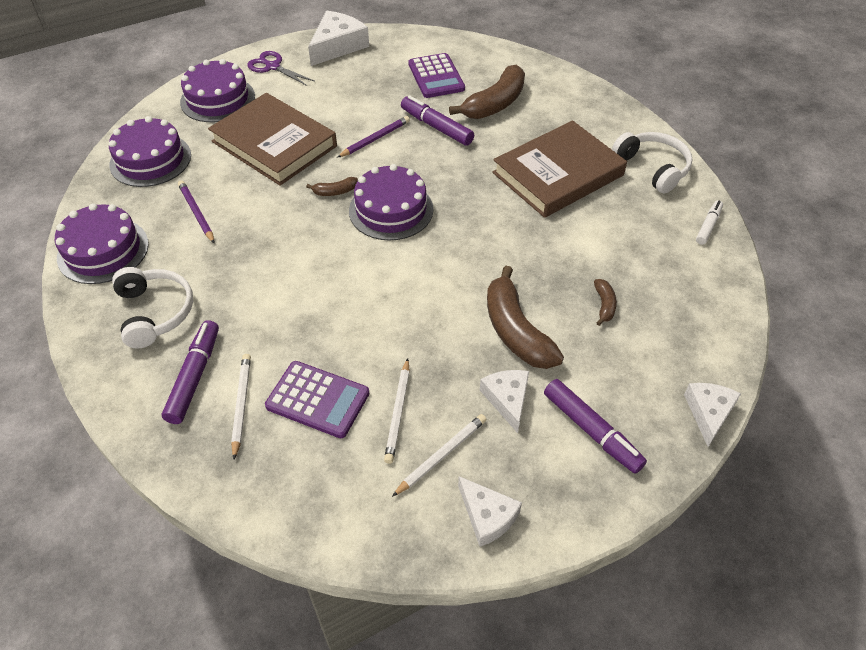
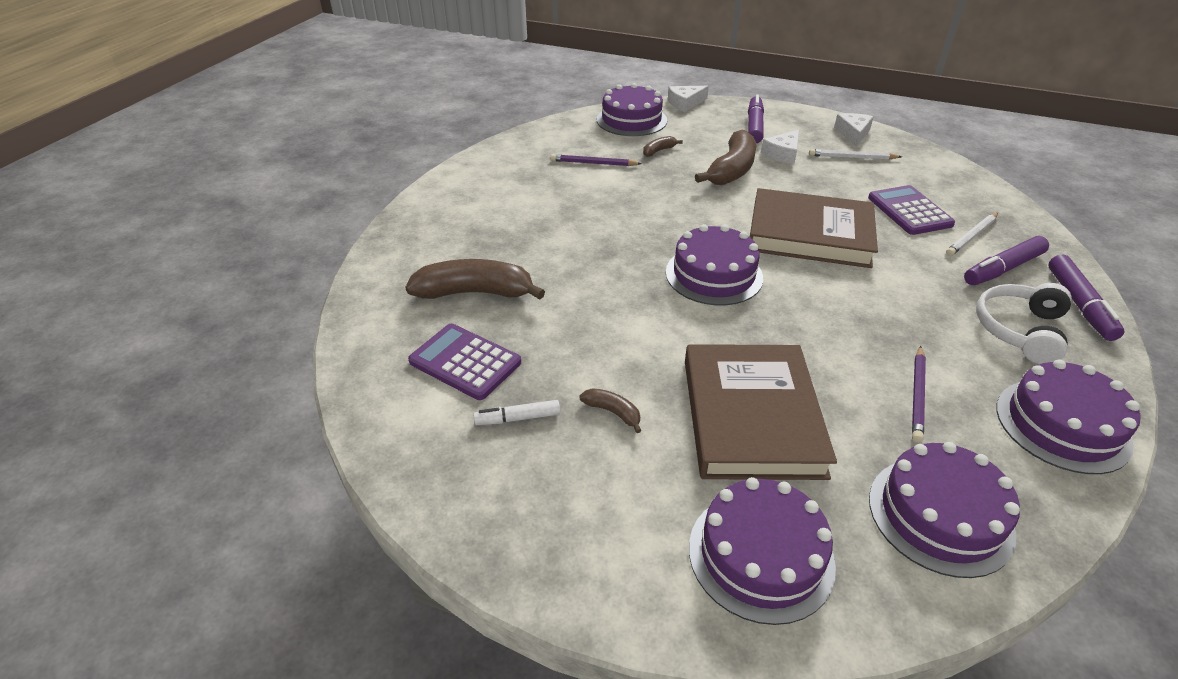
camera: 130 degrees left, 10 degrees down
purple scissors [247,51,314,86] -> none
brown banana [306,177,358,196] -> brown banana moved to [580,388,642,433]
white cheese [308,11,369,66] -> none
purple pencil [337,116,410,158] -> purple pencil moved to [550,154,642,166]
white pencil [384,358,410,464] -> none
purple marker [401,95,474,146] -> purple marker moved to [1048,254,1125,341]
purple calculator [409,53,465,98] -> purple calculator turned 90 degrees counterclockwise [408,324,521,400]
brown book [492,121,627,218] -> brown book moved to [750,188,878,268]
white headphones [612,132,693,193] -> none
white marker [696,200,723,245] -> white marker moved to [473,400,560,425]
none -> purple cake [597,83,667,136]

